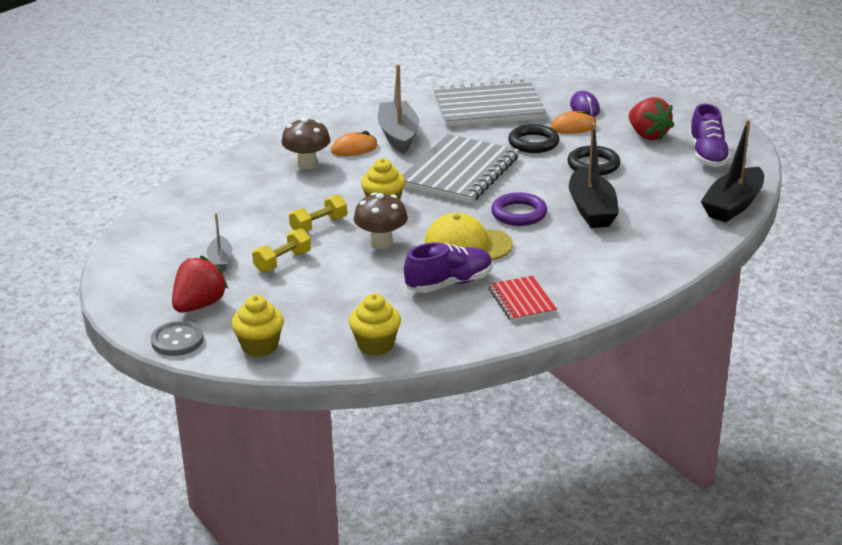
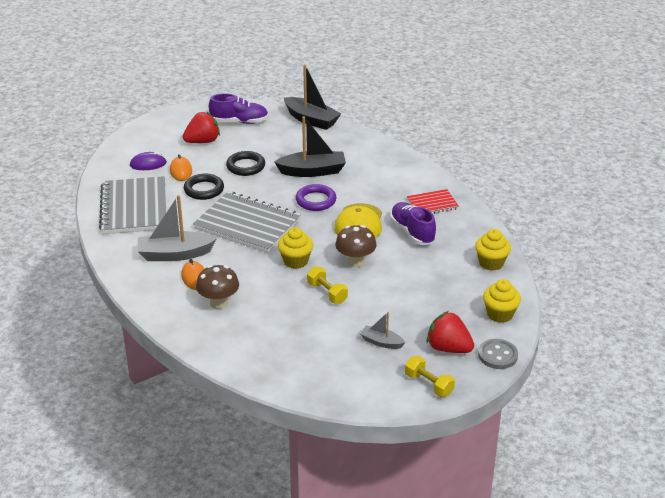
camera: 90 degrees left, 5 degrees up
grey boat [207,213,232,271] -> grey boat turned 150 degrees counterclockwise [360,312,406,349]
yellow dumbbell [252,228,311,273] -> yellow dumbbell moved to [405,356,455,397]

